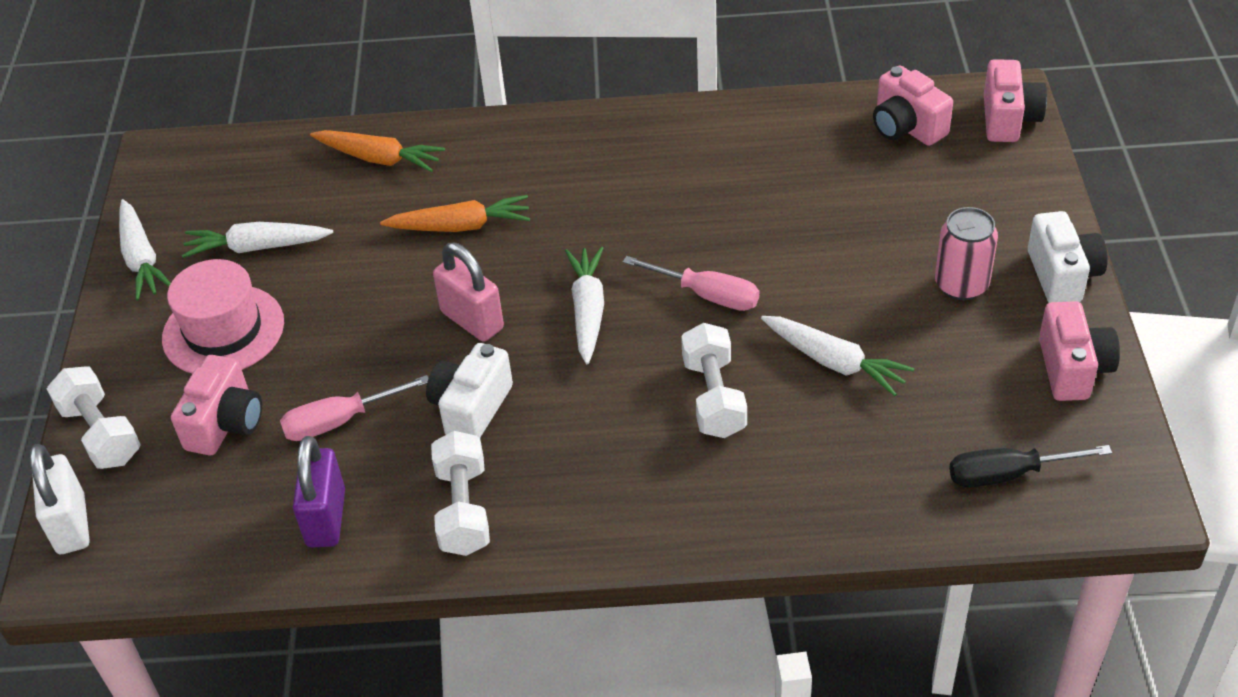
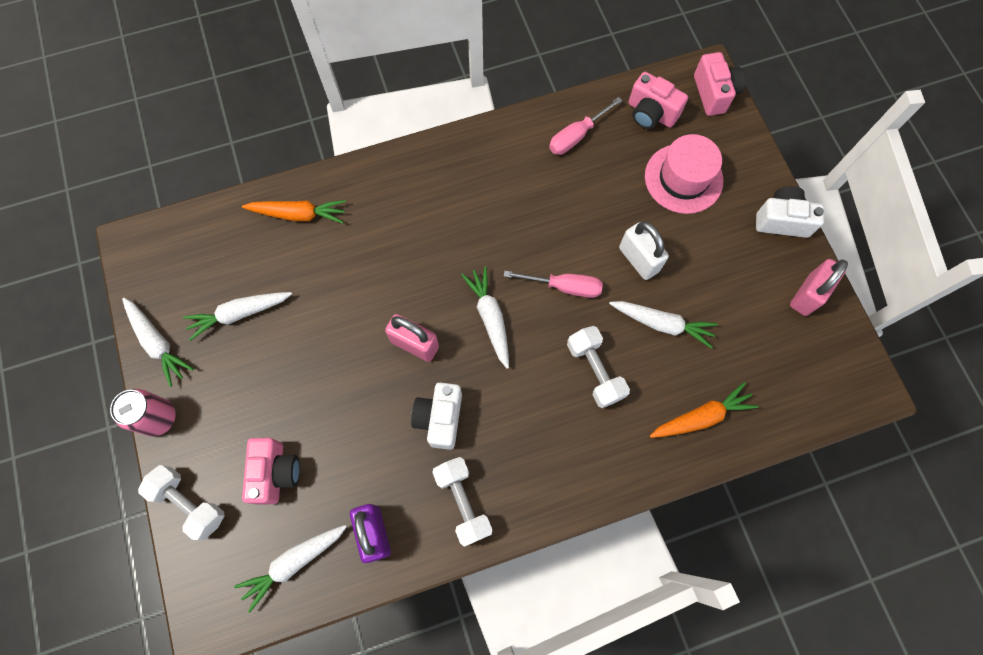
camera: 20 degrees left, 25 degrees up
white padlock [30,444,89,554] -> white padlock moved to [619,221,669,280]
pink hat [162,259,284,374] -> pink hat moved to [645,134,723,214]
pink screwdriver [280,375,428,441] -> pink screwdriver moved to [549,97,622,155]
orange carrot [380,195,530,232] -> orange carrot moved to [650,382,759,438]
pink can [935,207,998,300] -> pink can moved to [110,389,176,437]
black screwdriver [949,445,1112,488] -> none
white camera [1028,211,1108,303] -> white camera turned 60 degrees counterclockwise [756,186,824,238]
pink camera [1039,301,1120,401] -> pink padlock [790,259,848,316]
none -> white carrot [234,525,347,613]

